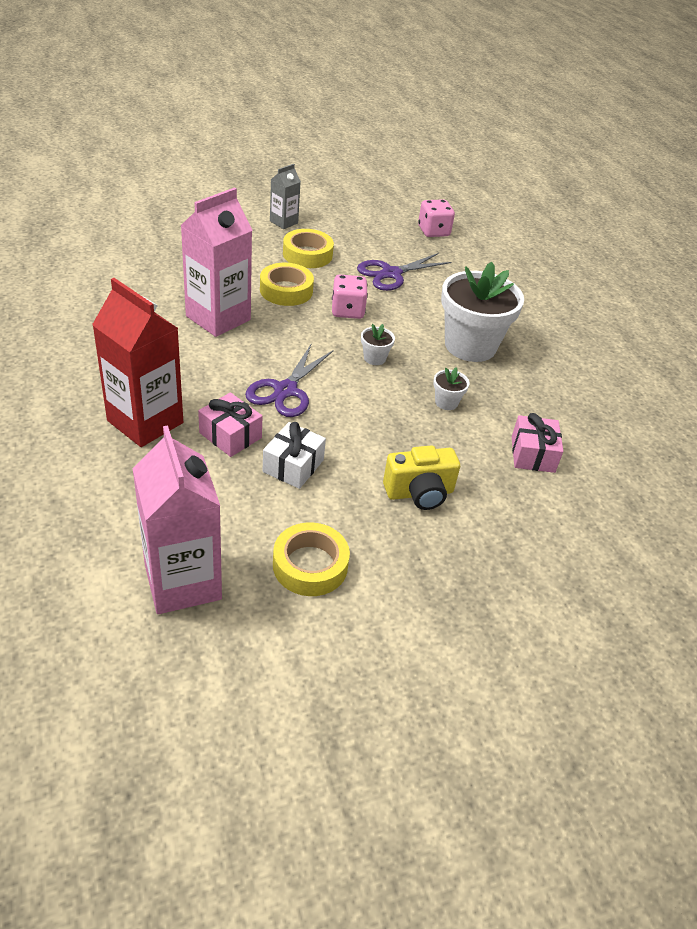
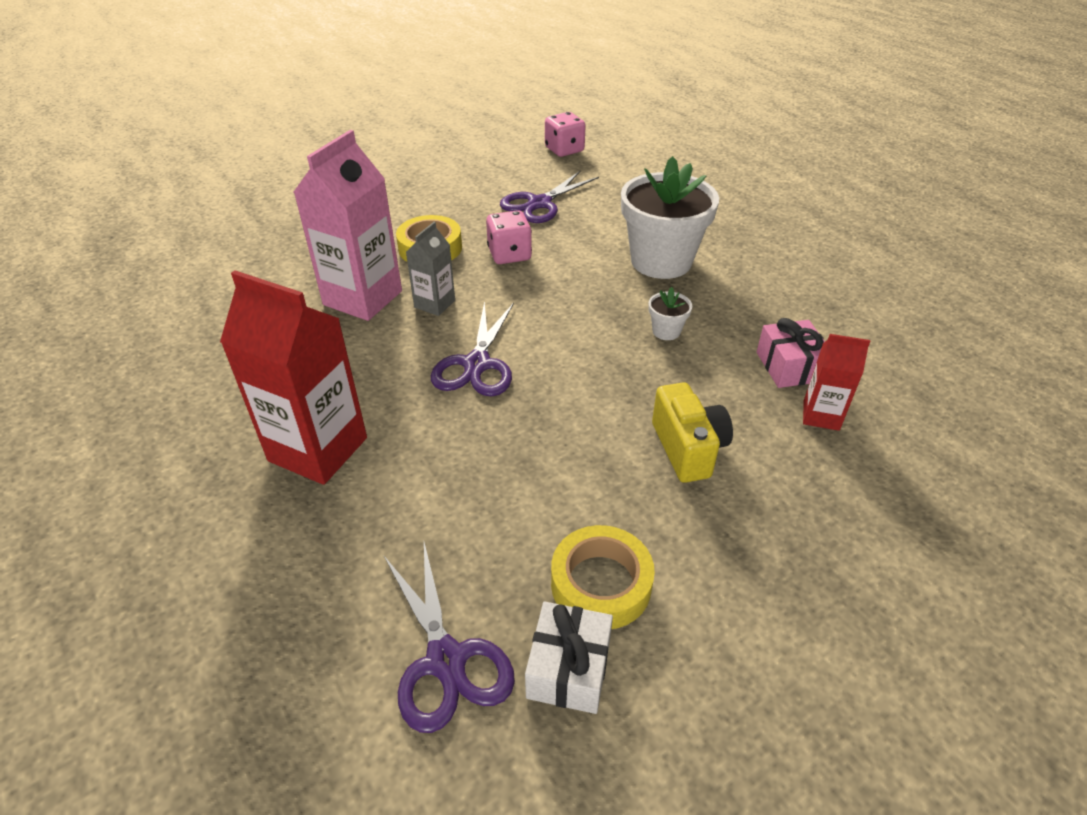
camera: 10 degrees left, 0 degrees up
pink carton [132,425,222,614] -> purple scissors [384,543,515,733]
pink gift [198,392,262,457] -> none
white gift [263,422,326,489] -> white gift moved to [525,602,613,714]
grey carton [270,164,301,229] -> grey carton moved to [406,222,455,316]
yellow tape [283,229,334,268] -> none
white flower pot [361,324,395,365] -> none
yellow camera [383,445,460,510] -> yellow camera turned 75 degrees counterclockwise [652,382,733,483]
none -> red carton [803,334,870,431]

